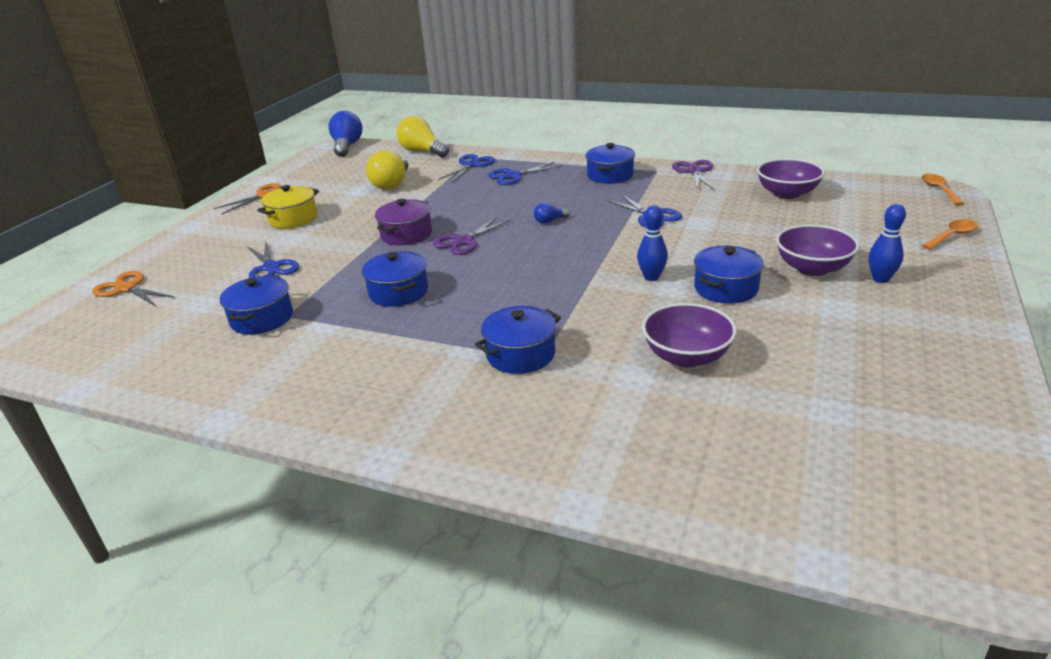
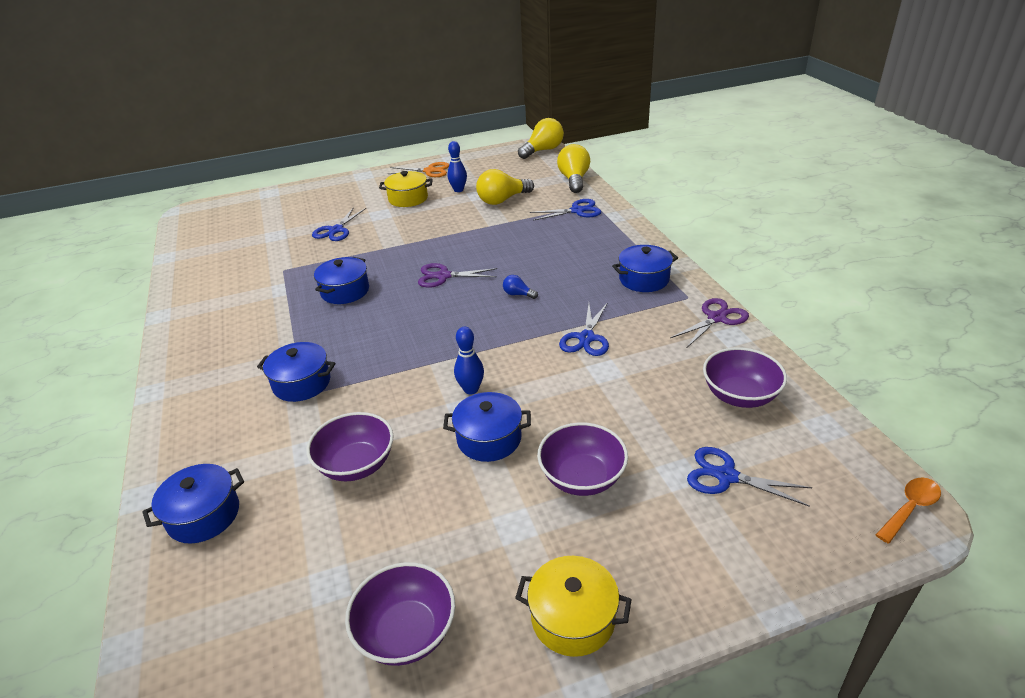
camera: 50 degrees right, 5 degrees up
orange scissors [92,271,174,306] -> none
blue pot [220,276,293,335] -> blue pot moved to [142,464,244,544]
blue light bulb [328,111,363,157] -> yellow light bulb [518,118,564,159]
purple pot [375,199,432,245] -> none
blue scissors [488,162,562,185] -> blue scissors moved to [687,447,812,507]
blue bowling pin [868,204,906,283] -> blue bowling pin moved to [447,141,467,192]
orange spoon [922,219,978,250] -> none
none -> purple bowl [345,562,455,666]
none -> yellow pot [515,556,632,657]

